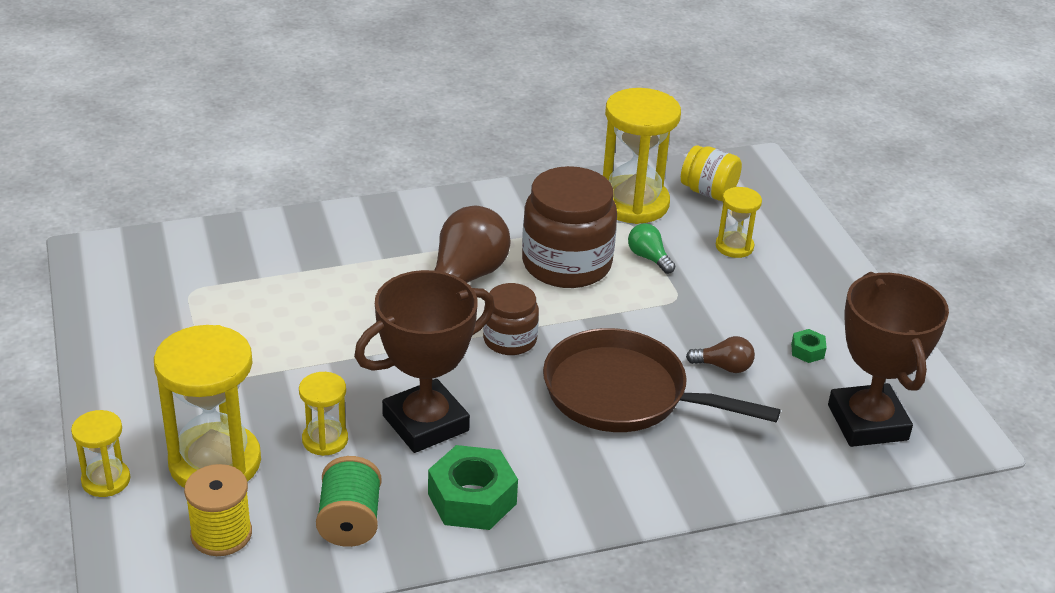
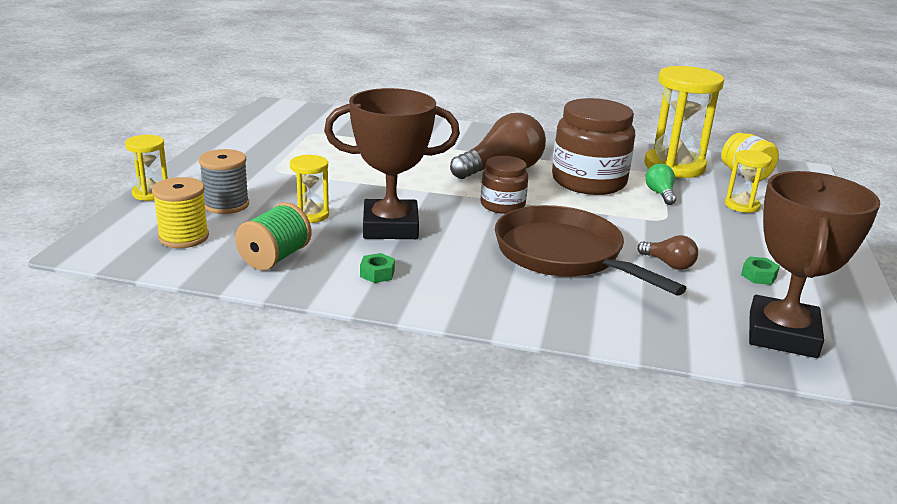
camera: 30 degrees right, 10 degrees down
yellow hourglass [154,325,261,488] -> grey spool [199,149,249,214]
green nut [428,445,518,530] -> green nut [360,253,395,283], size x0.47

